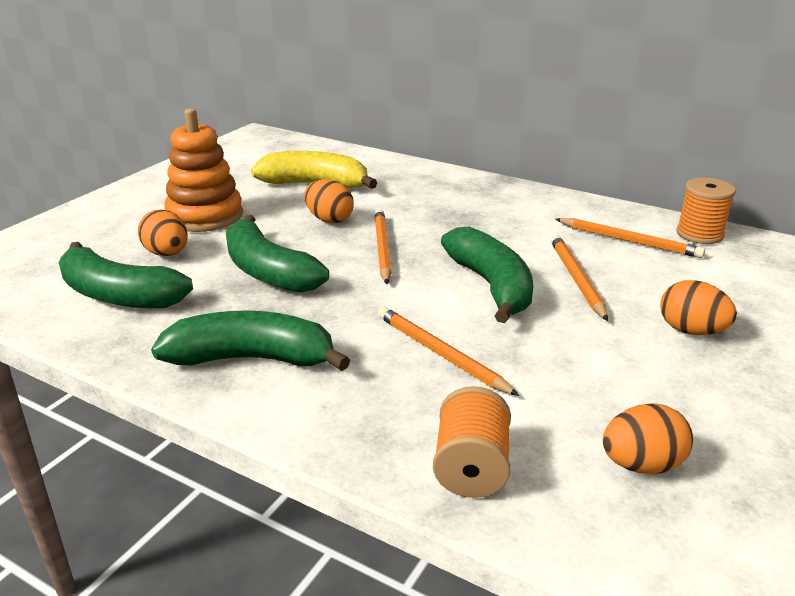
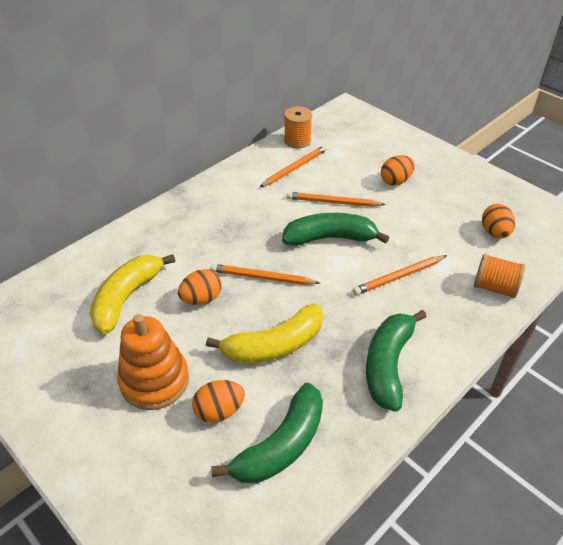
camera: 75 degrees left, 15 degrees up
green banana [225,215,329,293] -> yellow banana [206,304,323,364]

